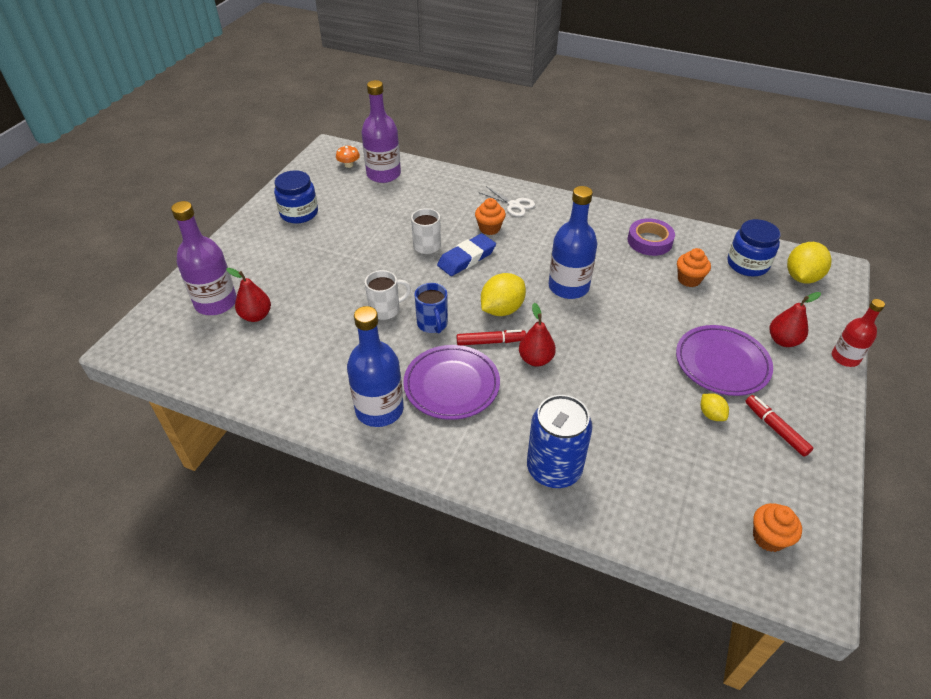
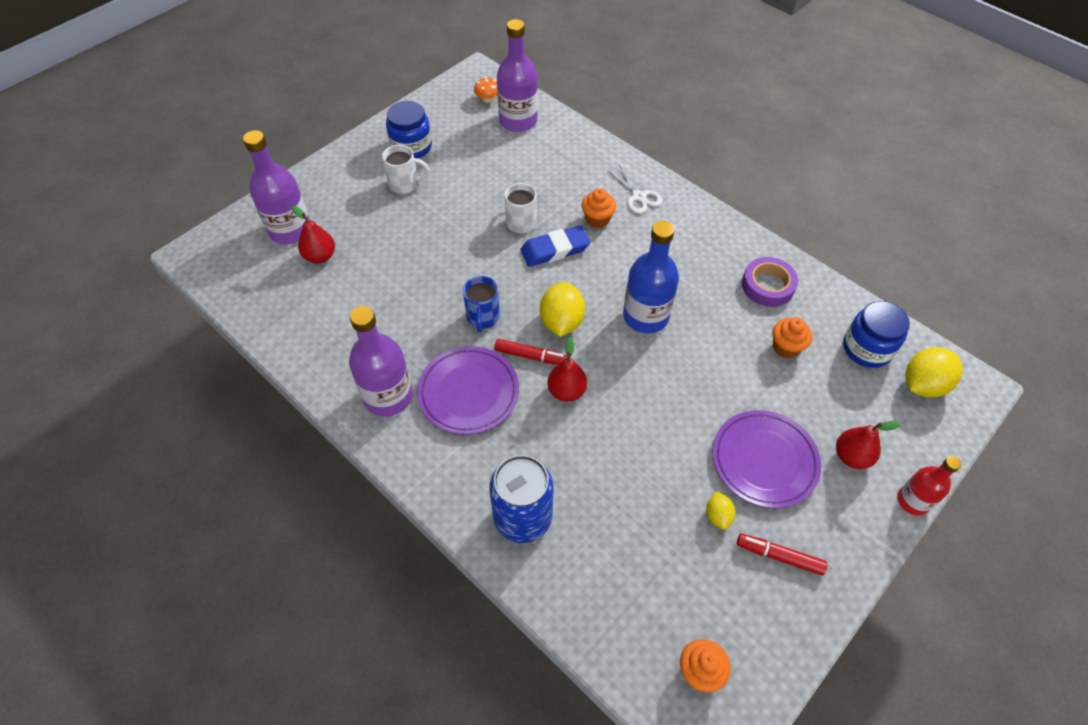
camera: 20 degrees right, 10 degrees up
blue bottle [347,306,404,427] -> purple bottle [349,306,413,416]
white mug [365,270,411,320] -> white mug moved to [382,145,429,194]
yellow lemon [481,273,526,316] -> yellow lemon turned 60 degrees counterclockwise [540,282,585,337]
red marker [745,395,813,457] -> red marker turned 60 degrees counterclockwise [737,534,827,575]

